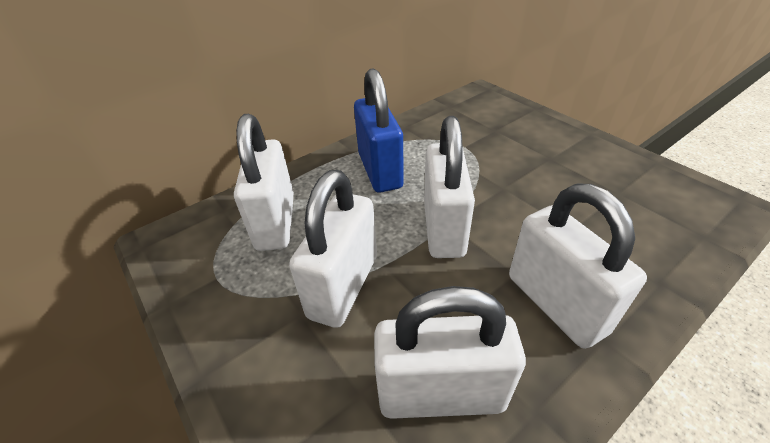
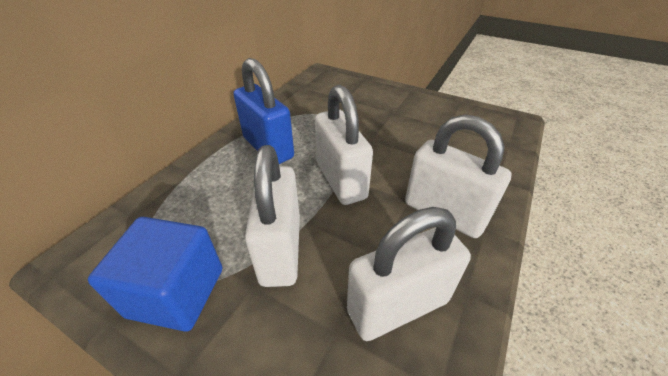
camera: 25 degrees left, 0 degrees up
white padlock [234,114,294,251] -> none
none -> blue cube [88,217,222,332]

